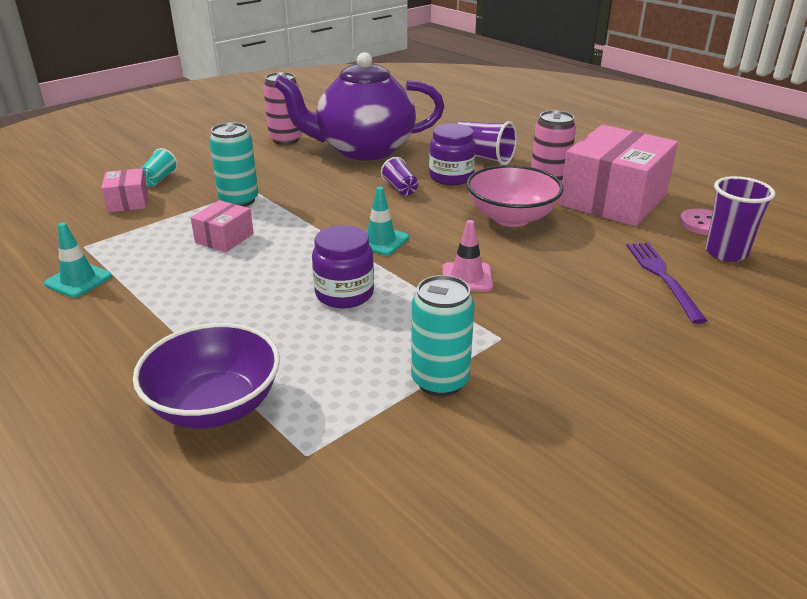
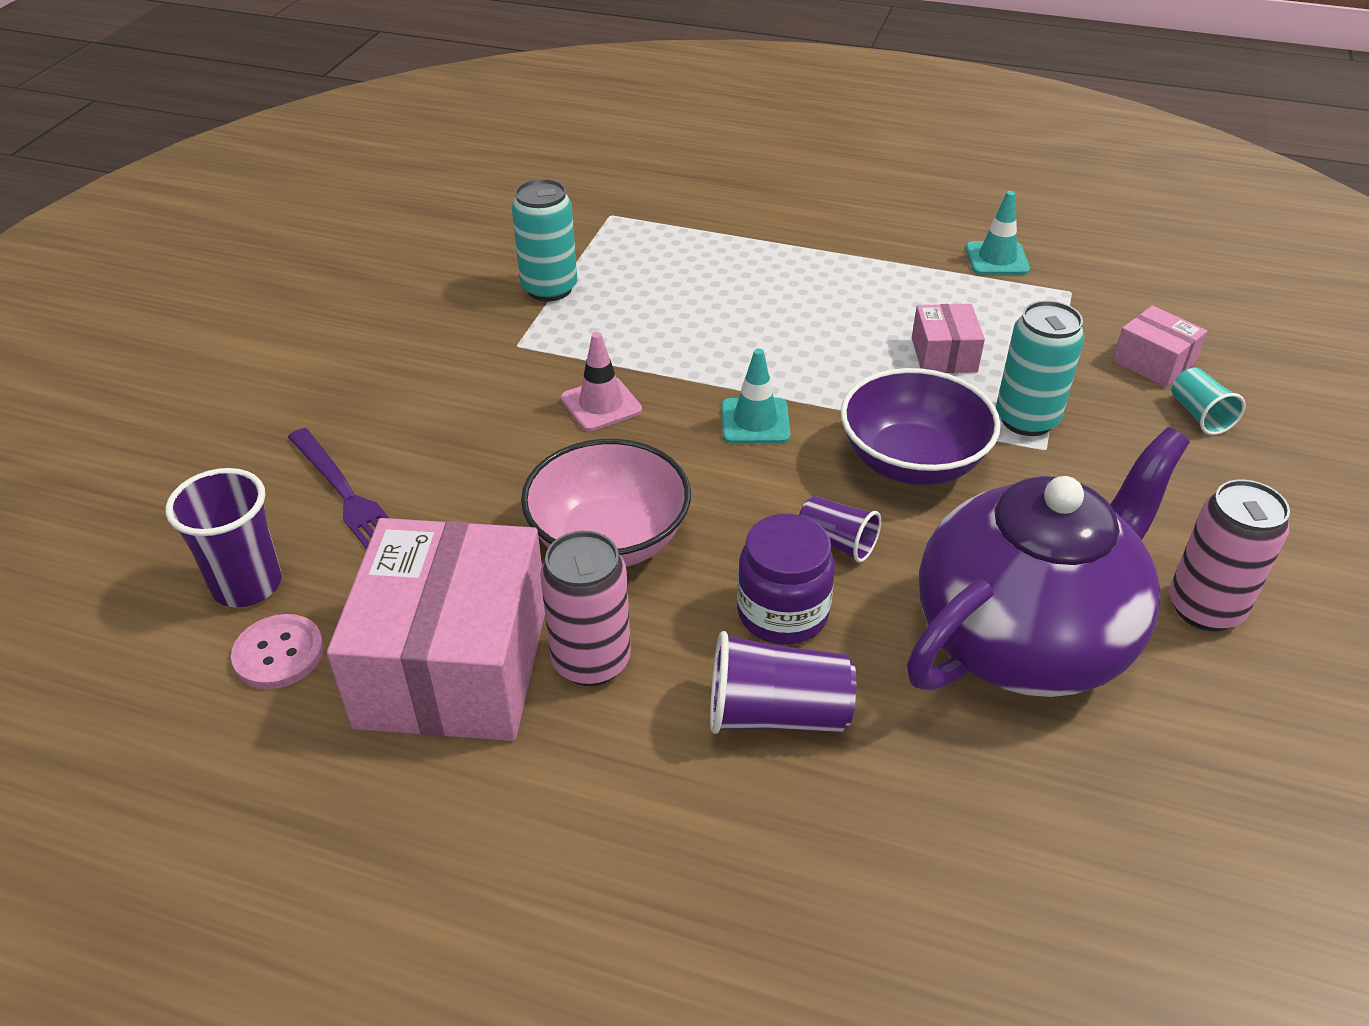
camera: 150 degrees right, 10 degrees up
purple bowl [133,323,280,428] -> purple bowl moved to [841,368,1001,485]
purple jar [312,225,374,308] -> none

